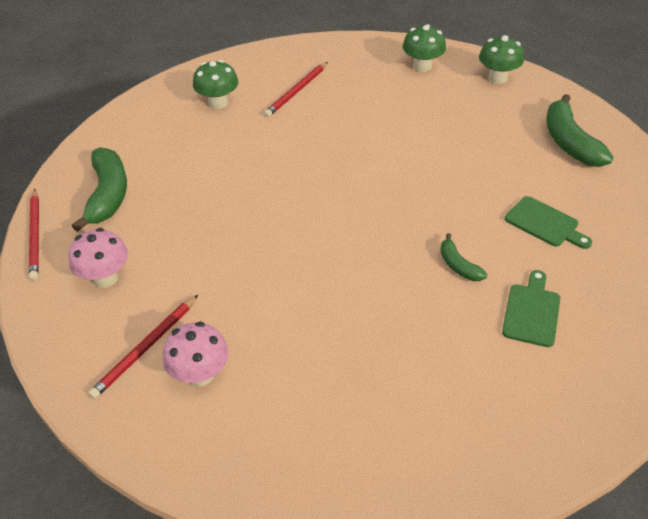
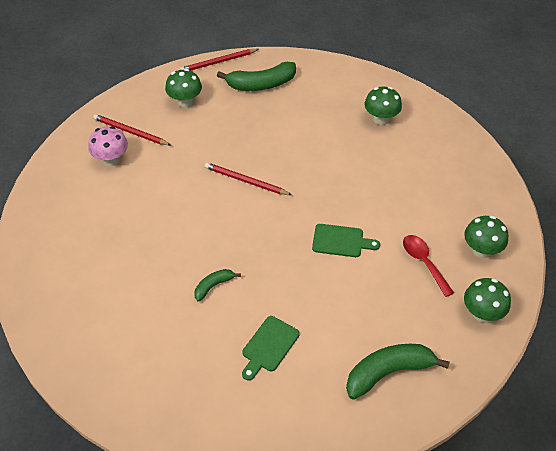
camera: 80 degrees right, 5 degrees up
pink mushroom [68,228,128,288] -> green mushroom [165,69,202,107]
red pencil [264,62,328,117] -> red pencil moved to [205,163,292,195]
green cutting board [502,270,560,347] -> green cutting board moved to [312,224,380,257]
none -> red spoon [403,235,454,297]

